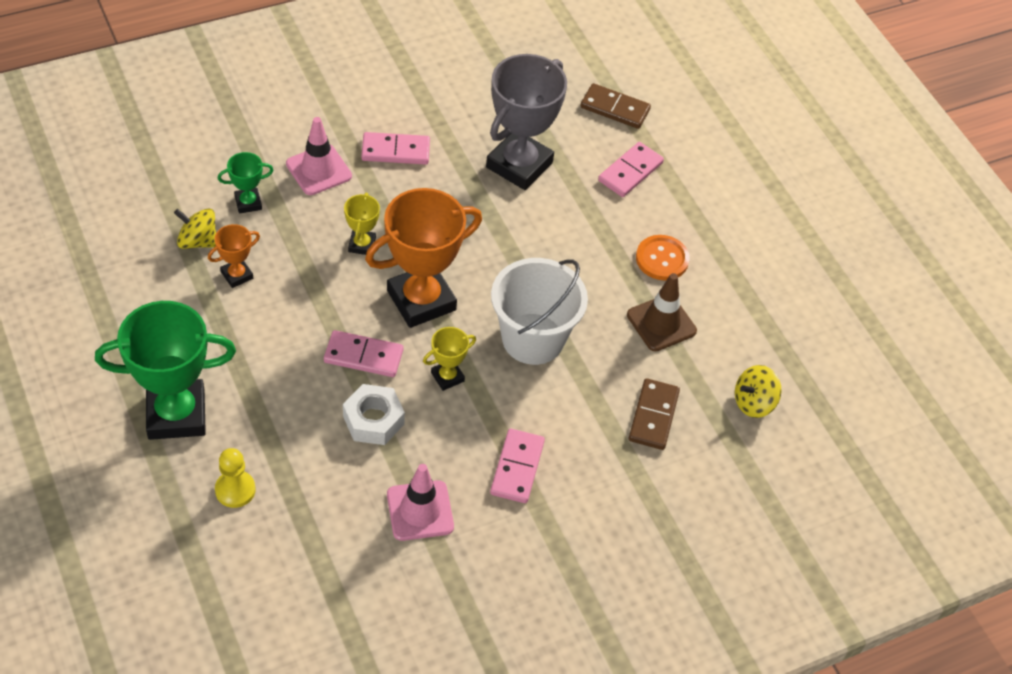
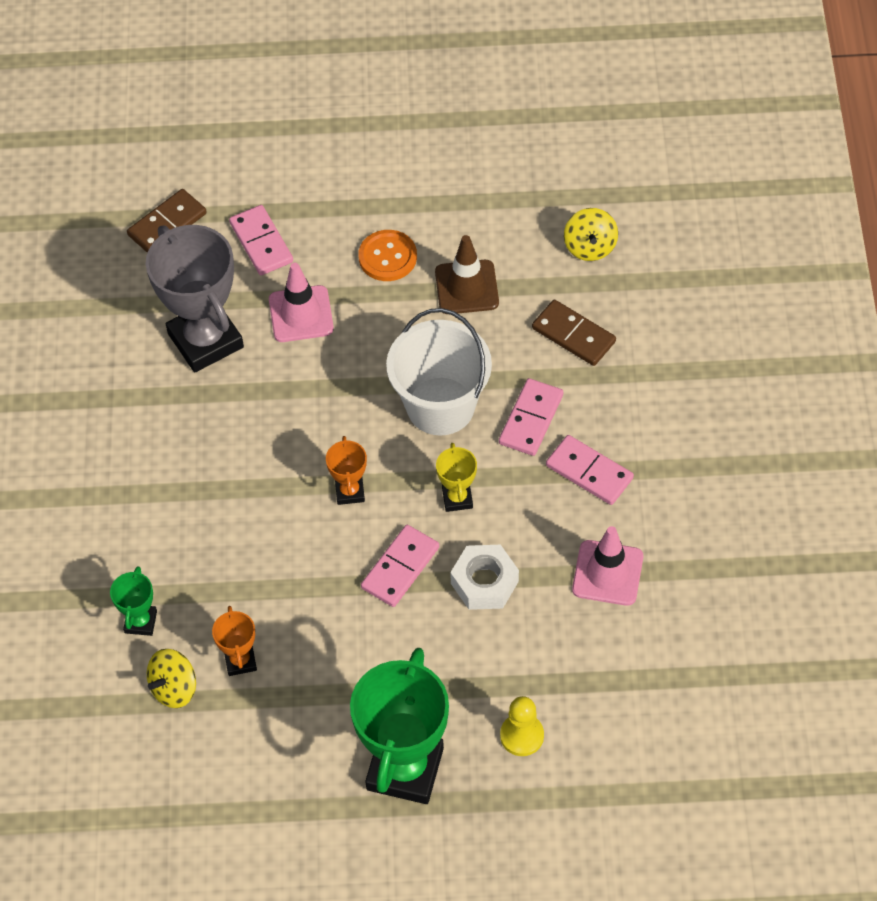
camera: 60 degrees left, 5 degrees up
pink traffic cone [286,117,352,195] -> pink traffic cone moved to [269,263,334,342]
yellow trophy [344,193,380,255] -> none
pink domino [361,132,430,165] -> pink domino moved to [499,378,563,456]
orange trophy [365,188,482,328] -> orange trophy [326,436,367,505], size x0.46

